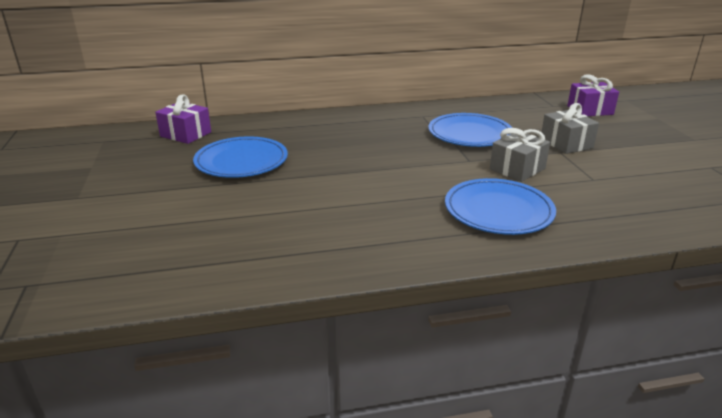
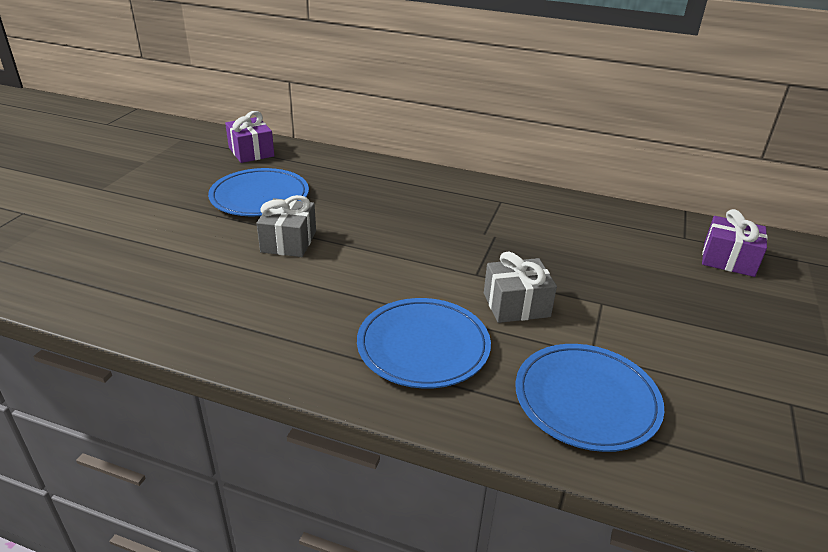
camera: 30 degrees right, 5 degrees up
blue plate [428,113,512,147] -> blue plate moved to [516,344,664,452]
grey gift [542,103,599,154] -> grey gift moved to [257,195,316,257]

